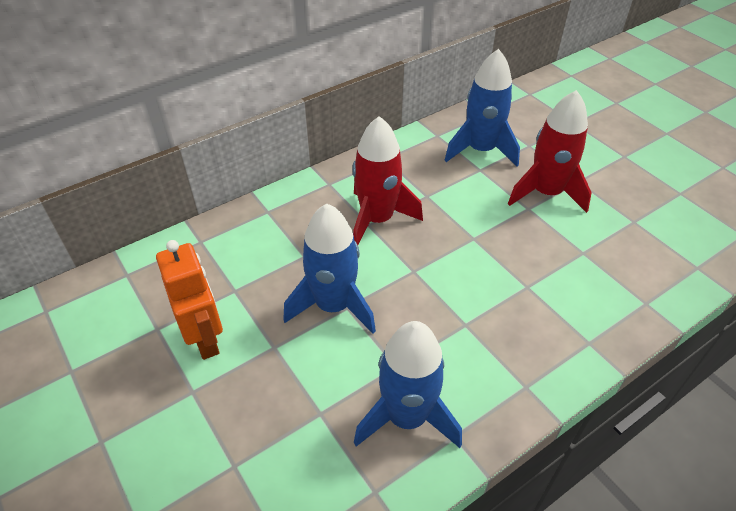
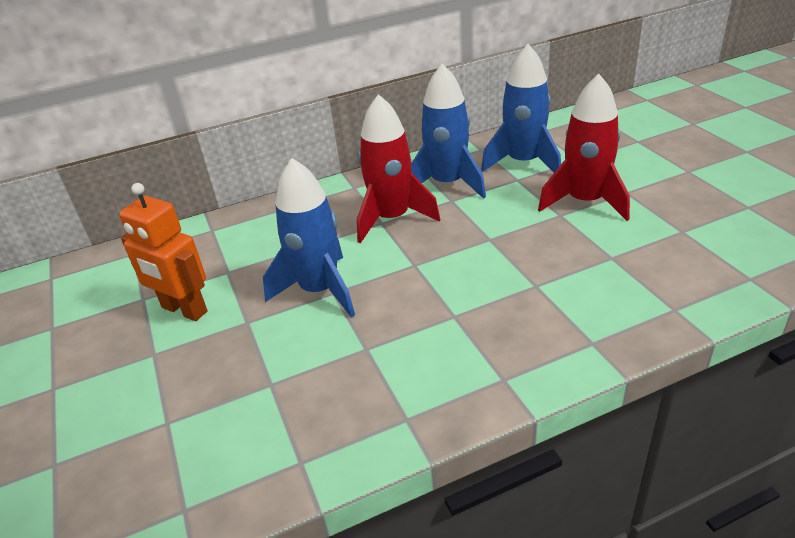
camera: 15 degrees right, 10 degrees down
orange robot [156,240,223,360] -> orange robot turned 135 degrees clockwise [119,183,207,321]
blue rocket [354,321,462,448] -> blue rocket moved to [411,64,486,199]

